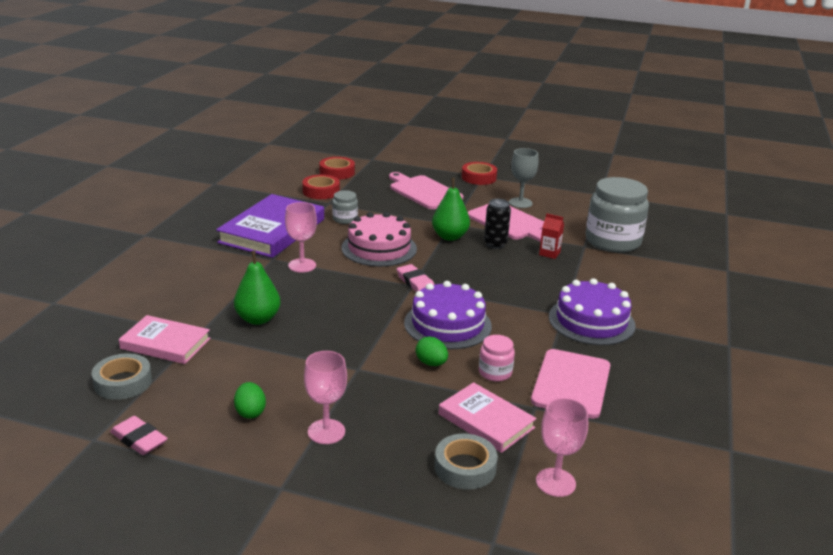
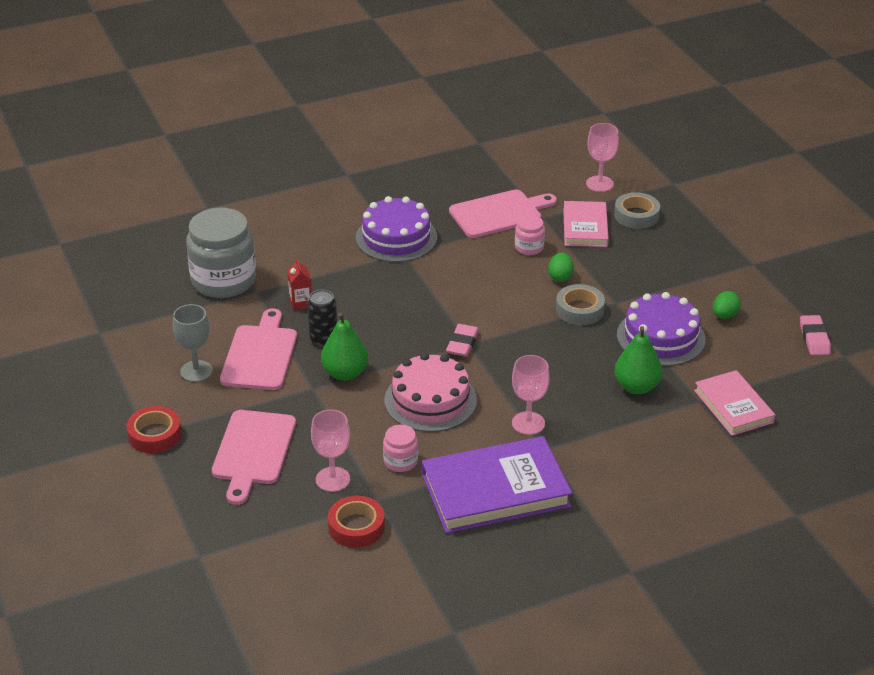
camera: 130 degrees left, 10 degrees up
grey tape [92,353,152,400] -> grey tape moved to [556,284,605,325]
pink goblet [304,351,347,444] -> pink goblet moved to [311,409,350,492]
red tape [319,157,355,180] -> none
grey jar [332,190,358,224] -> pink jar [383,425,418,472]
purple cake [404,281,492,349] -> purple cake moved to [617,292,706,366]

